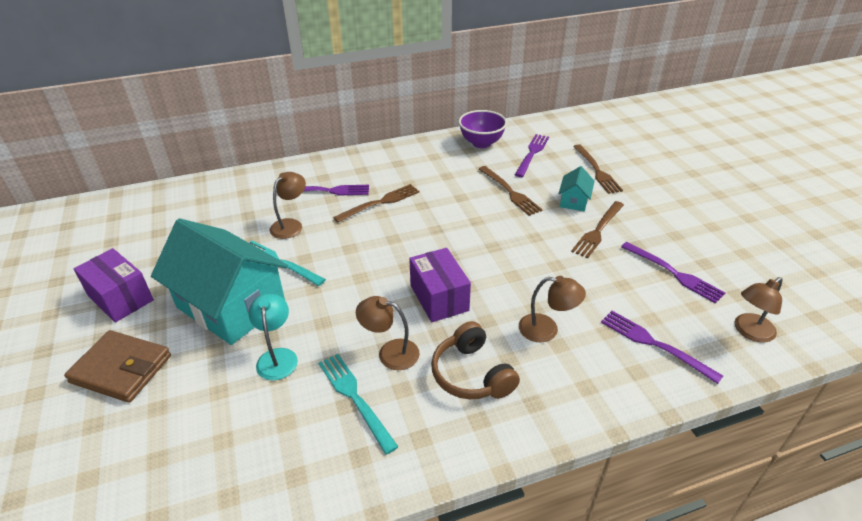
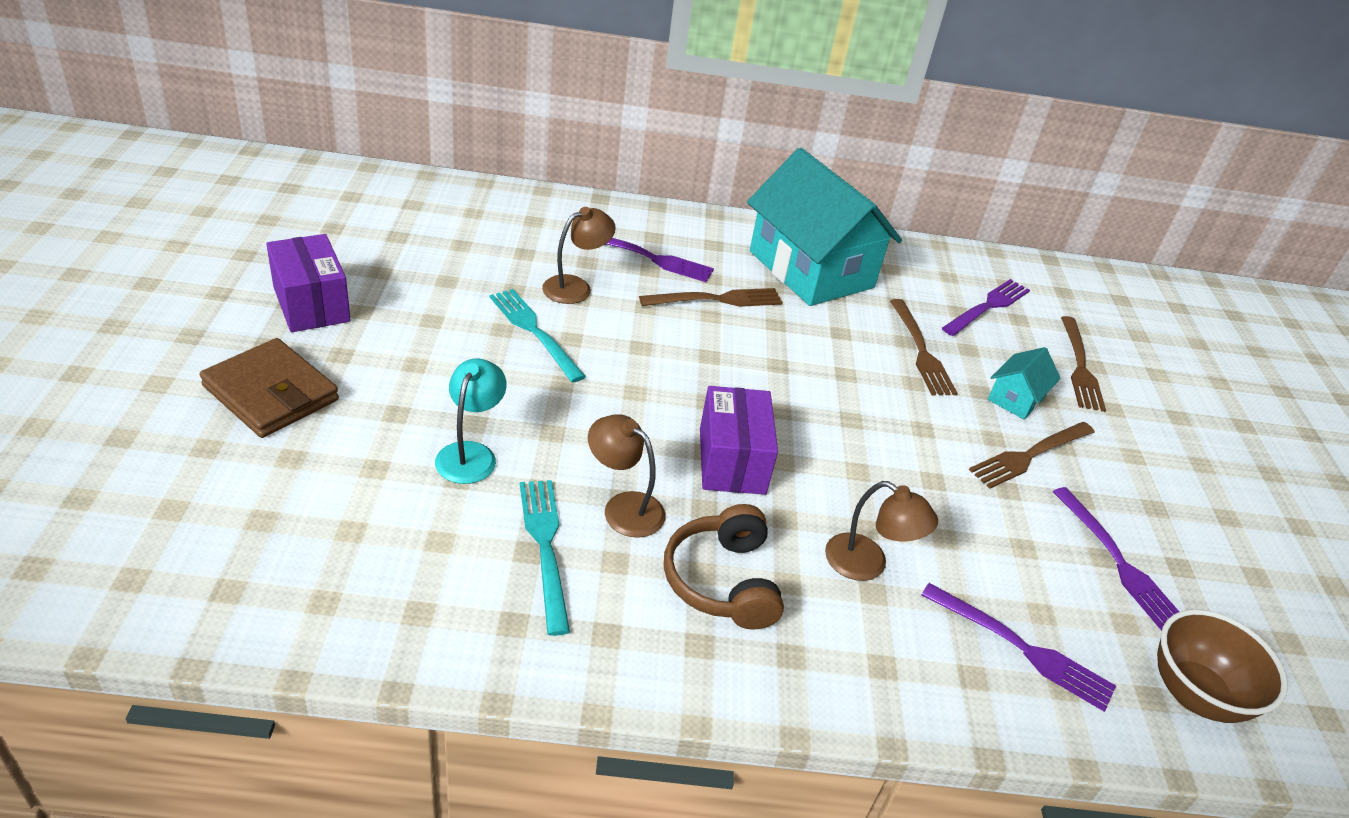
camera: 15 degrees right, 0 degrees up
turquoise house [151,219,288,345] -> turquoise house moved to [747,148,902,306]
purple bowl [459,110,507,148] -> none
purple fork [601,311,723,384] -> purple fork turned 150 degrees clockwise [921,583,1116,712]
brown lamp [735,277,782,342] -> brown bowl [1157,609,1288,723]

